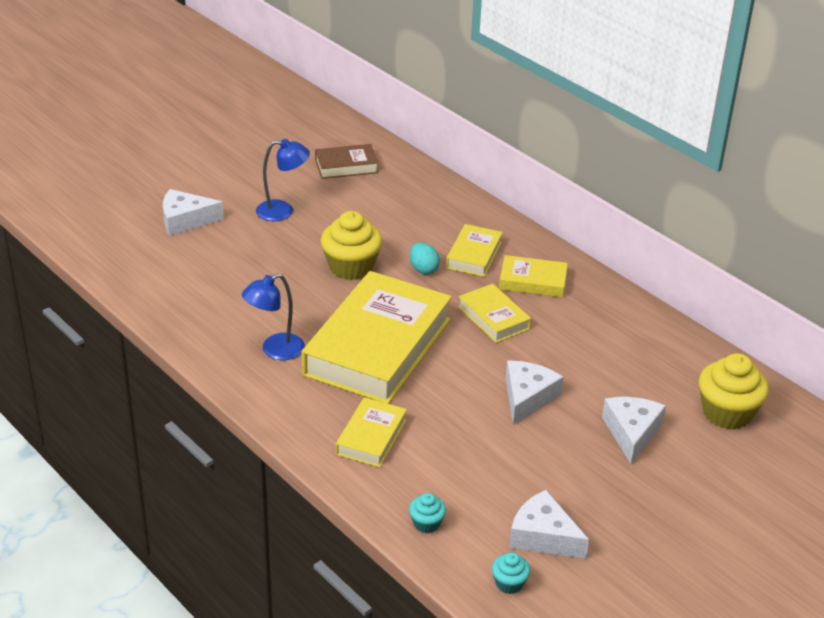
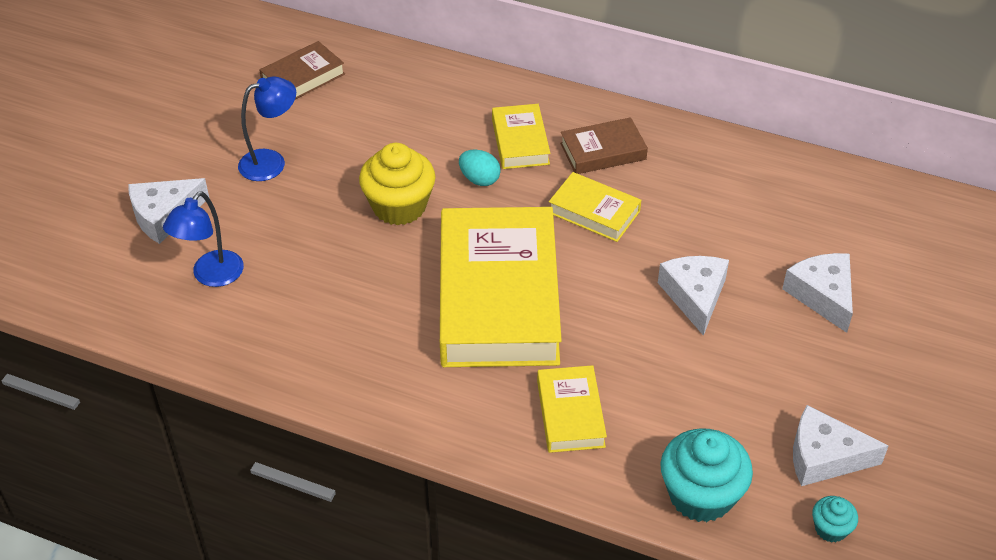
camera: 25 degrees left, 10 degrees up
blue lamp [242,273,305,360] -> blue lamp moved to [163,191,244,287]
turquoise cupcake [409,493,446,533] -> turquoise cupcake [660,428,753,522], size x2.04
yellow book [499,255,568,297] -> brown book [560,117,648,174]
yellow cupcake [699,353,769,430] -> none

